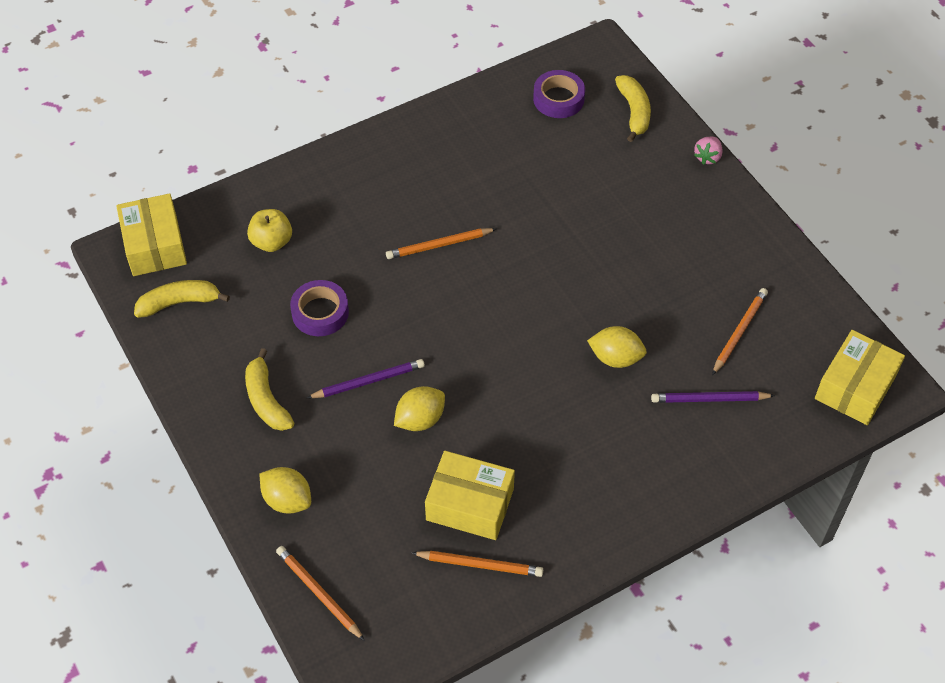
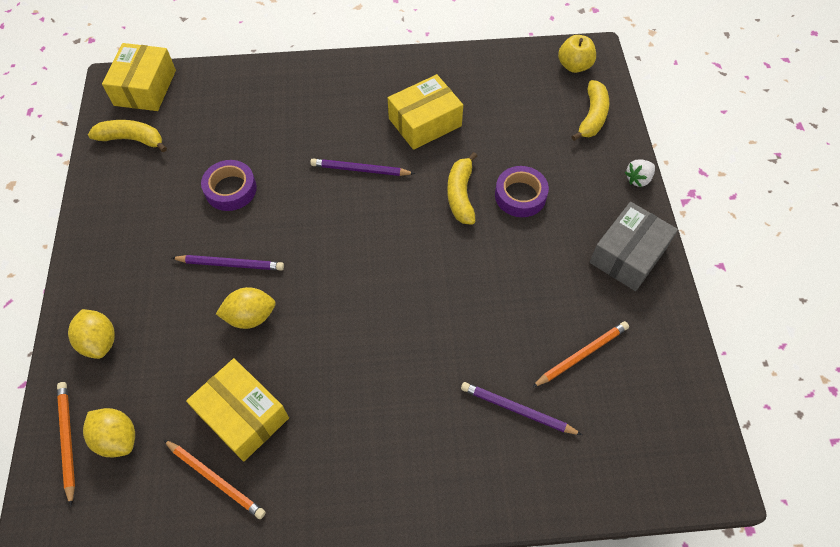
camera: 25 degrees right, 5 degrees up
yellow banana [245,348,294,431] -> yellow banana moved to [447,152,477,225]
yellow apple [247,209,292,252] -> yellow apple moved to [558,35,596,73]
orange pencil [386,228,496,259] -> purple pencil [310,159,415,176]
purple tape [533,70,585,118] -> purple tape moved to [495,166,549,217]
yellow lemon [587,326,647,368] -> yellow lemon moved to [83,408,135,457]
pink strawberry [694,136,723,165] -> white strawberry [625,159,655,187]
yellow box [815,330,905,425] -> yellow box moved to [388,74,463,150]
none -> grey box [590,202,678,291]

